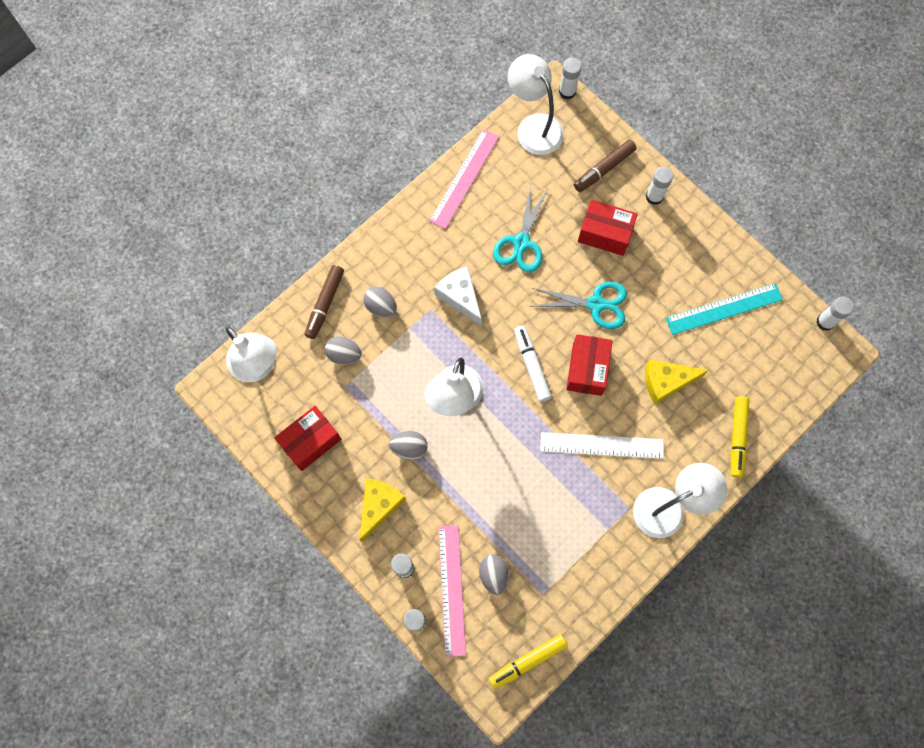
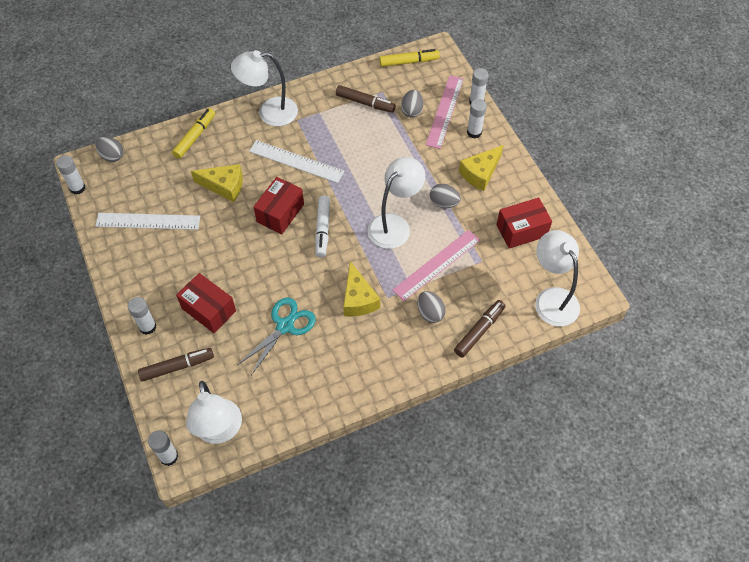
camera: 160 degrees left, 15 degrees down
grey egg [325,336,362,365] -> grey egg moved to [95,137,123,162]
pink ruler [429,129,499,229] -> pink ruler moved to [392,230,480,301]
white cheese [434,266,482,327] -> yellow cheese [343,261,380,316]
turquoise scissors [532,282,627,329] -> none
turquoise ruler [666,283,783,335] -> white ruler [95,213,200,230]
none -> brown marker [336,85,396,113]

